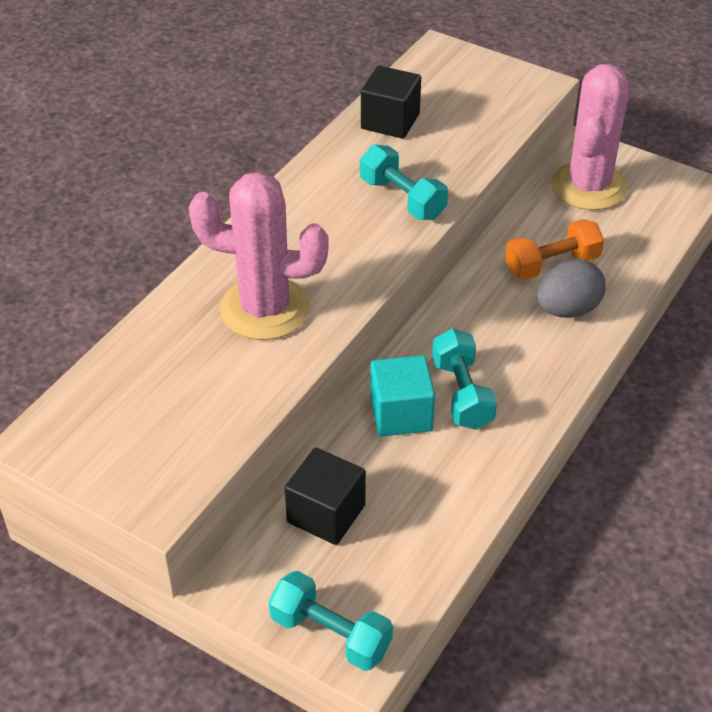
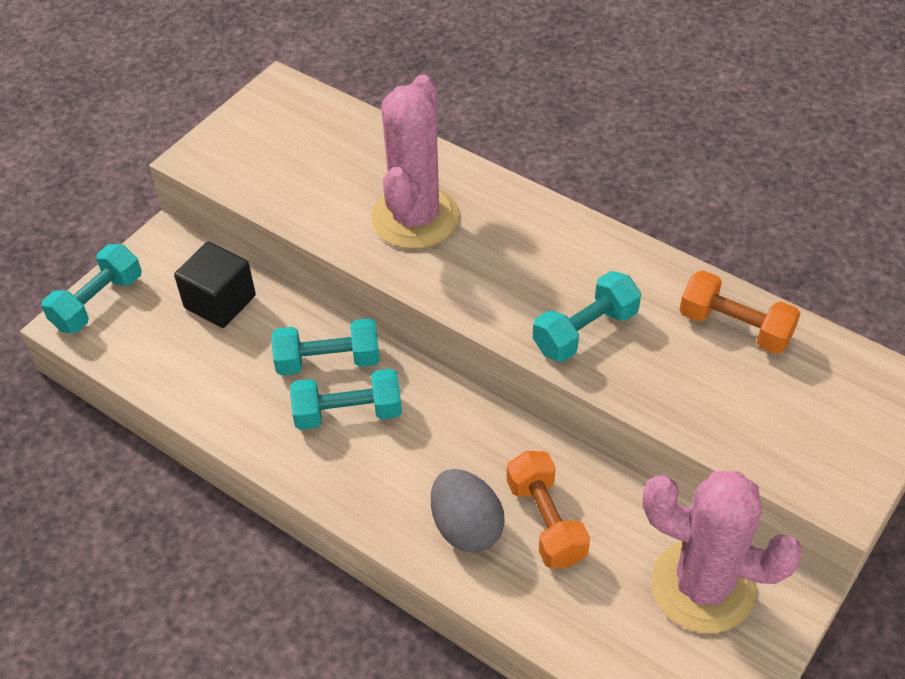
camera: 95 degrees right, 5 degrees up
black cube [361,66,421,139] -> orange dumbbell [679,270,801,354]
turquoise cube [370,355,435,437] -> turquoise dumbbell [271,318,380,376]

